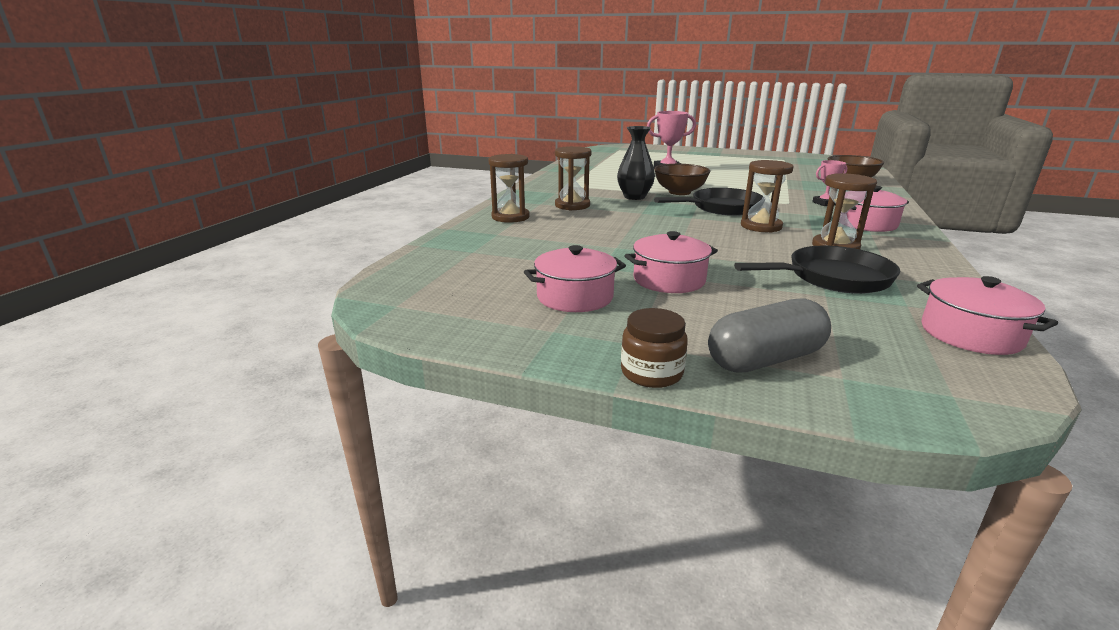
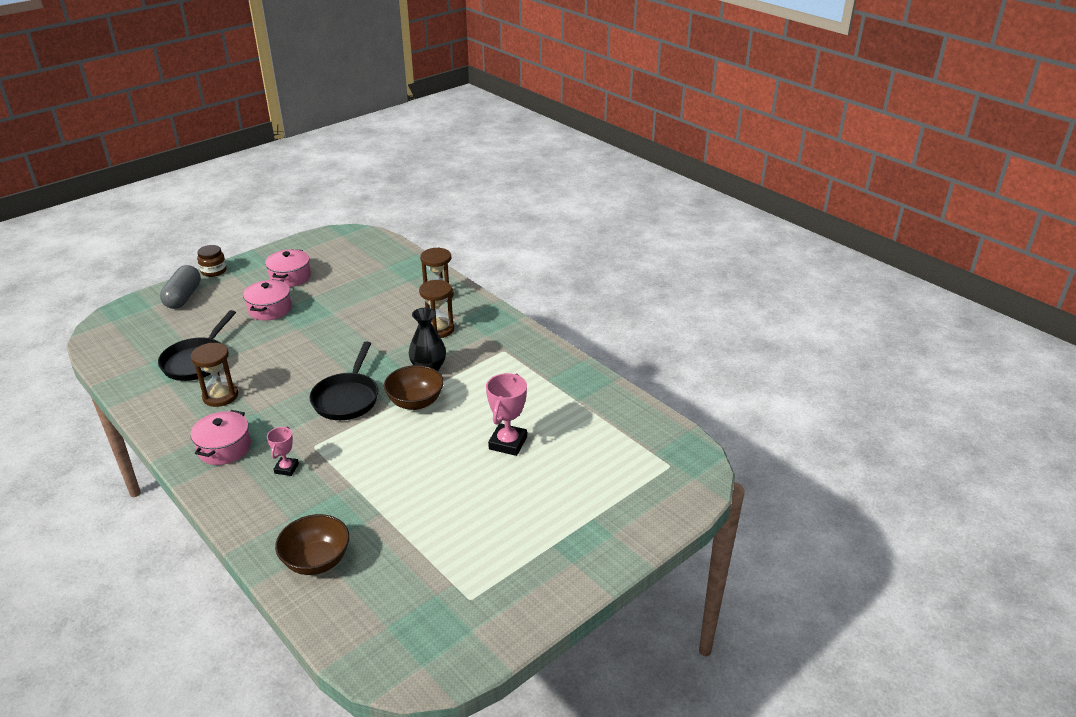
camera: 120 degrees right, 10 degrees up
brown hourglass [741,160,794,233] -> none
pink pot [917,276,1058,355] -> none

